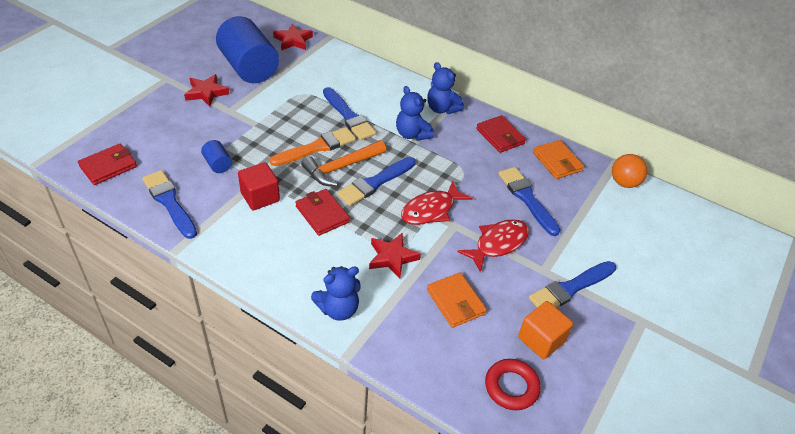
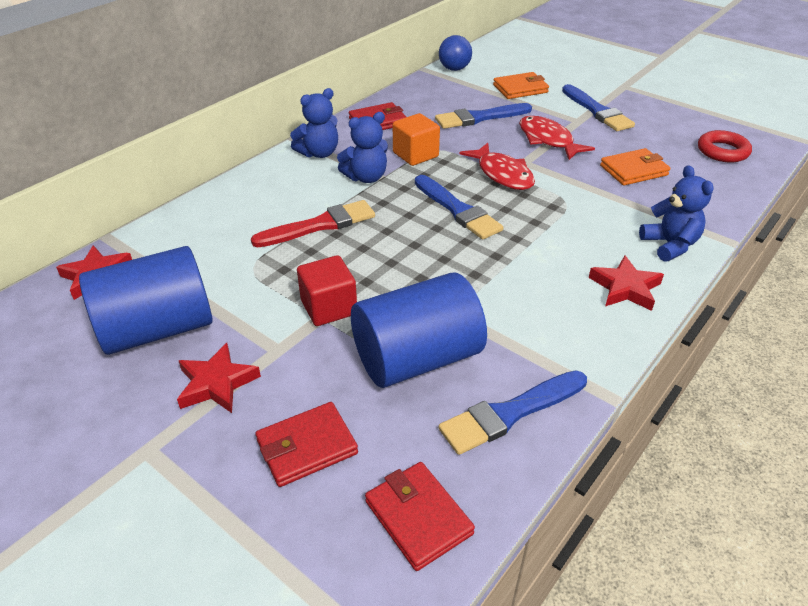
camera: 80 degrees left, 5 degrees down
blue cylinder [201,140,232,173] -> blue cylinder [351,273,487,388], size x2.34
red cube [238,162,280,210] -> red cube moved to [297,255,357,326]
orange brush [269,127,356,166] -> none
red wallet [295,189,350,236] -> red wallet moved to [255,402,358,487]
orange hammer [301,140,386,186] -> none
blue brush [323,87,376,140] -> red brush [251,200,375,247]
red star [369,233,421,279] -> red star moved to [589,256,664,311]
orange cube [518,301,573,359] -> orange cube moved to [393,113,440,166]
orange wallet [533,140,584,179] -> orange wallet moved to [493,72,549,99]
orange ball [612,154,647,188] -> blue ball [439,35,472,71]

